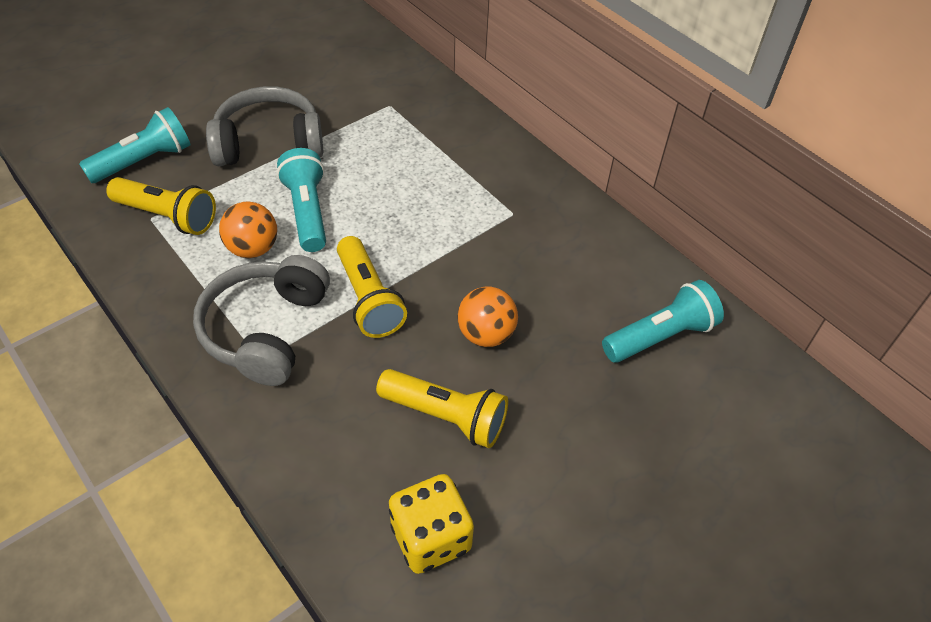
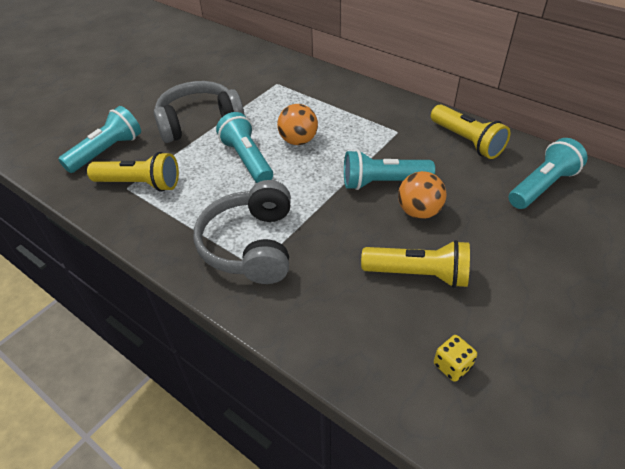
camera: 10 degrees left, 5 degrees down
orange ball [219,201,277,258] -> orange ball moved to [277,104,318,145]
yellow flashlight [337,236,407,338] -> yellow flashlight moved to [431,104,510,159]
yellow dice [389,474,474,574] -> yellow dice [434,335,477,382], size x0.54
none -> turquoise flashlight [344,150,435,190]

